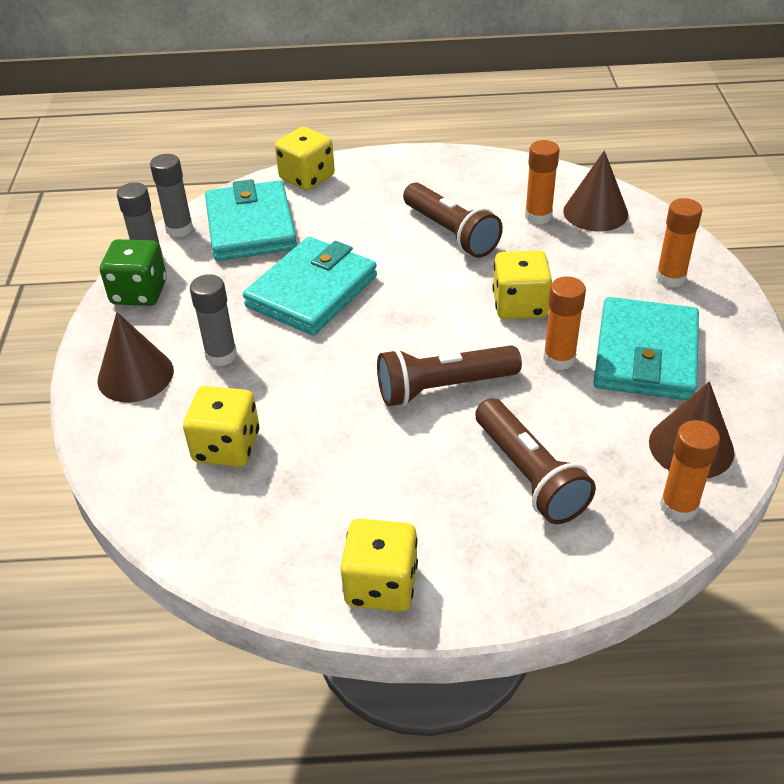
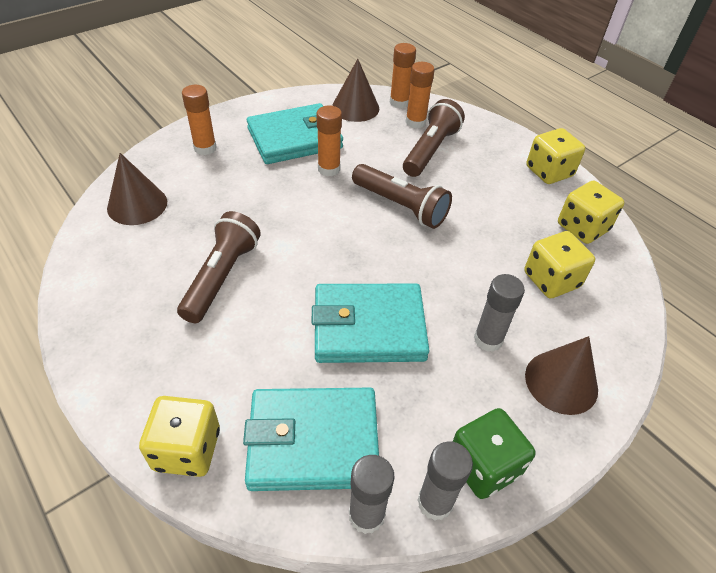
camera: 130 degrees left, 5 degrees up
turquoise wallet [205,179,297,261] -> turquoise wallet turned 45 degrees clockwise [243,388,379,491]
yellow dice [493,250,552,319] -> yellow dice moved to [558,181,625,244]
orange glue stick [525,140,559,224] -> orange glue stick moved to [406,62,435,129]

